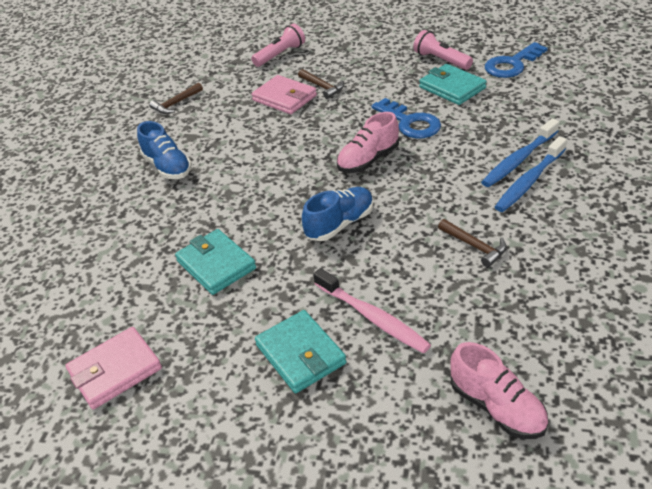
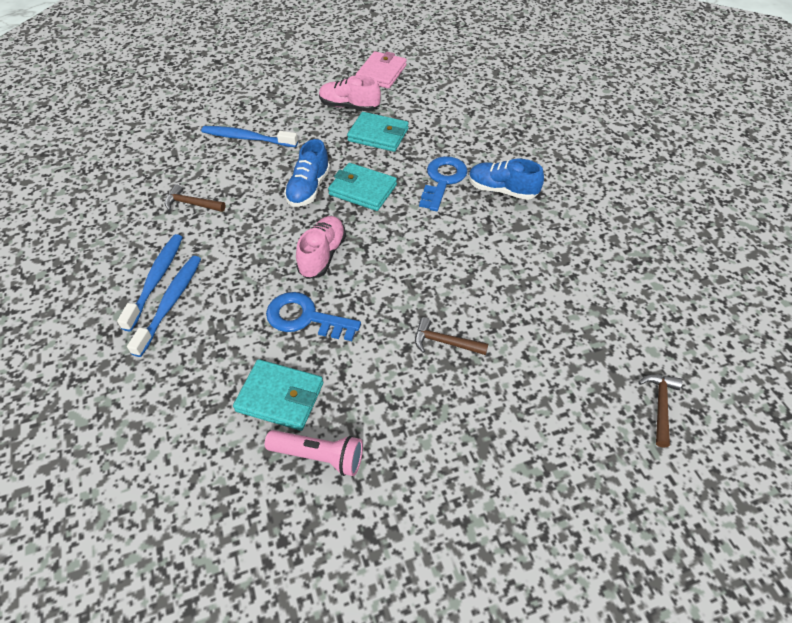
camera: 145 degrees right, 10 degrees up
brown hammer [149,82,203,114] -> brown hammer moved to [639,375,682,447]
pink flashlight [251,24,305,67] -> none
pink wallet [251,75,317,114] -> none
turquoise wallet [255,310,347,393] -> turquoise wallet moved to [328,163,397,211]
pink toothbrush [313,268,431,353] -> blue toothbrush [201,126,298,147]
pink shoe [450,342,548,439] -> pink shoe moved to [319,75,381,111]
blue key [485,42,548,78] -> blue key moved to [419,156,468,211]

